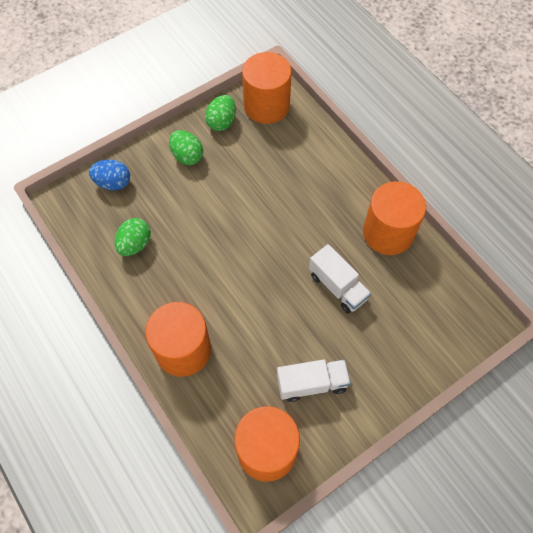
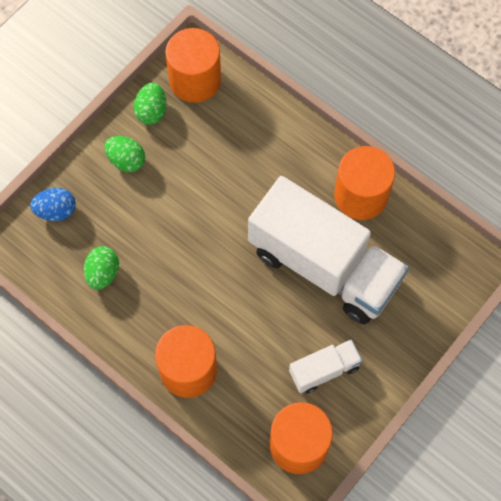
camera: 15 degrees left, 5 degrees up
white truck [309,244,371,314] -> white truck [248,176,409,324], size x2.27

